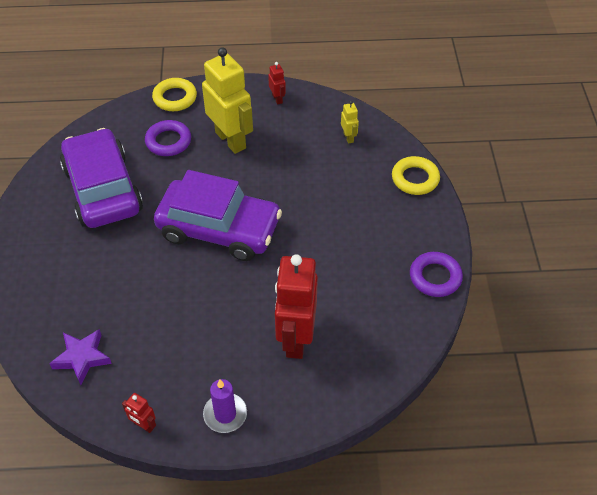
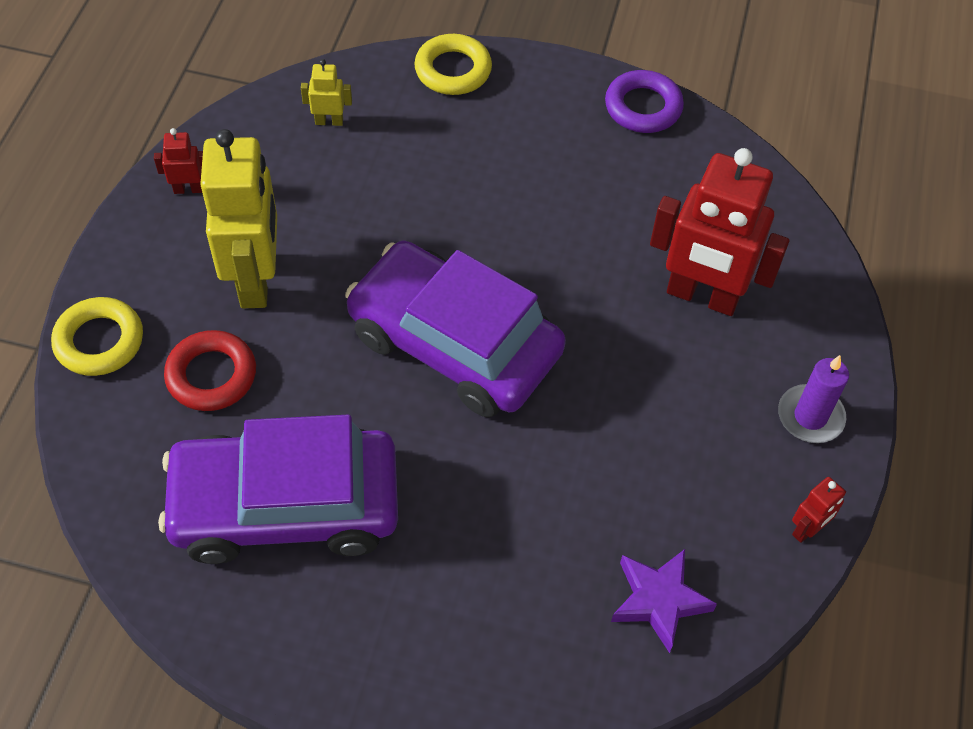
camera: 75 degrees left, 5 degrees up
purple ring [145,120,191,156] -> red ring [164,330,256,411]
purple car [154,170,282,261] -> purple car turned 90 degrees counterclockwise [345,240,566,418]
yellow robot [202,47,253,154] -> yellow robot turned 105 degrees clockwise [200,129,277,308]

